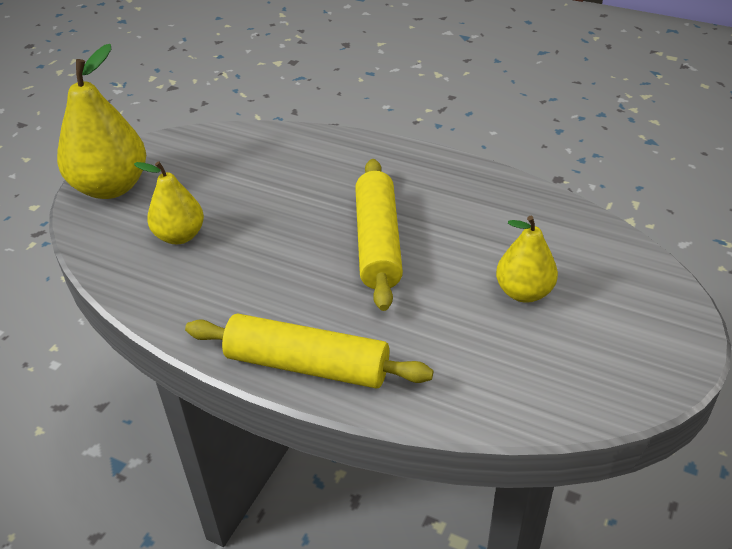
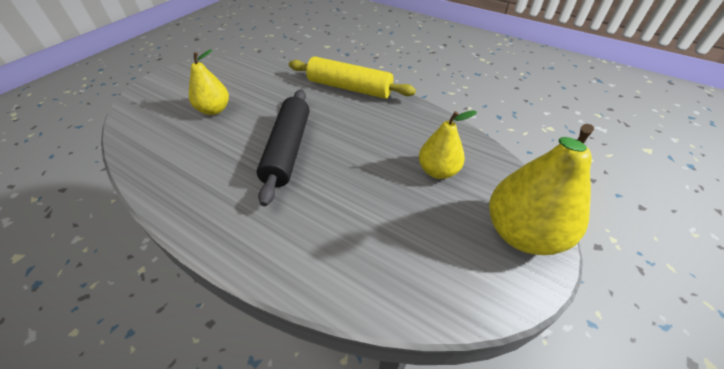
camera: 175 degrees left, 5 degrees up
yellow rolling pin [355,159,403,311] -> black rolling pin [257,89,309,206]

